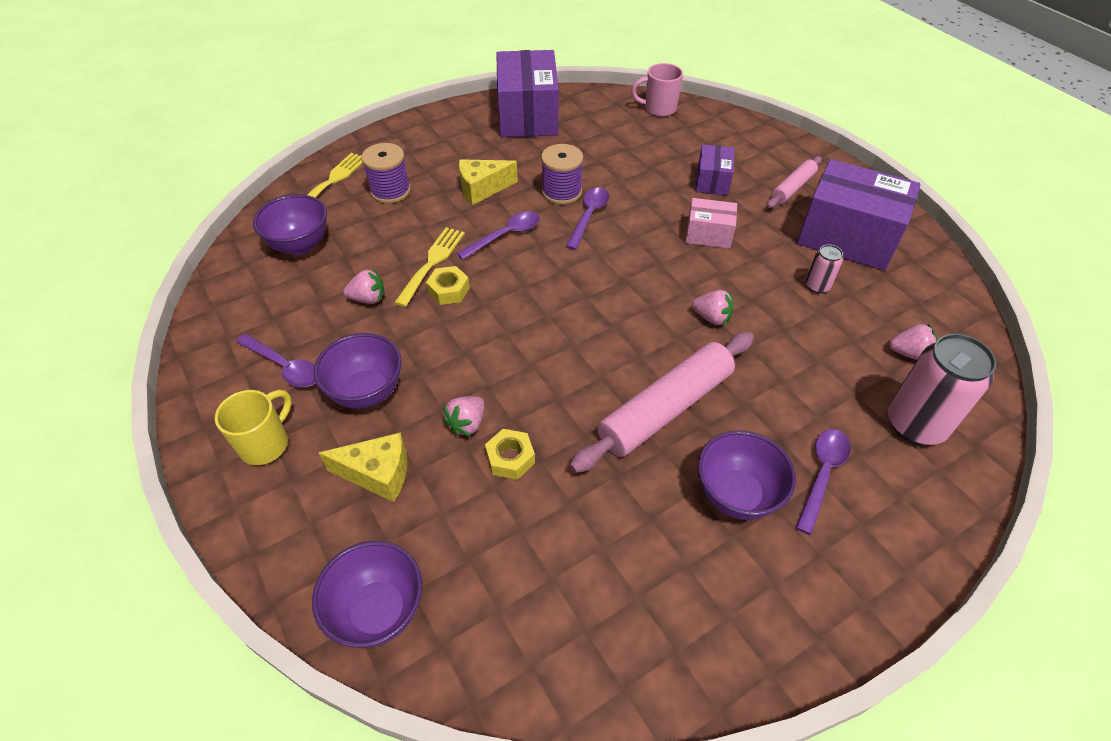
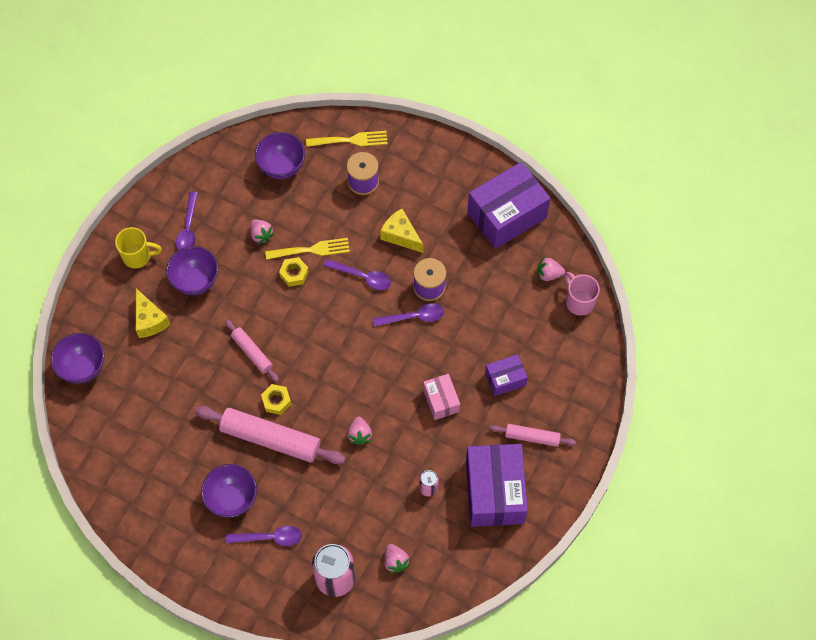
camera: 60 degrees right, 15 degrees up
pink strawberry [442,396,485,437] -> pink strawberry moved to [537,257,565,281]
yellow nut [485,429,535,480] -> yellow nut moved to [261,384,291,415]
none -> pink rolling pin [225,319,279,382]

